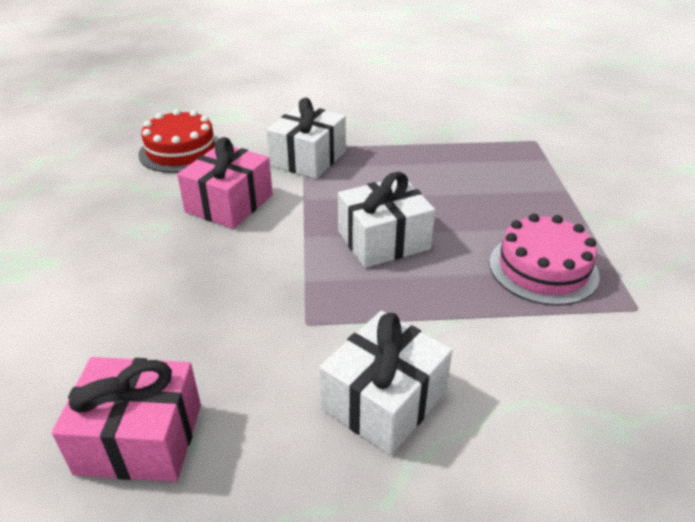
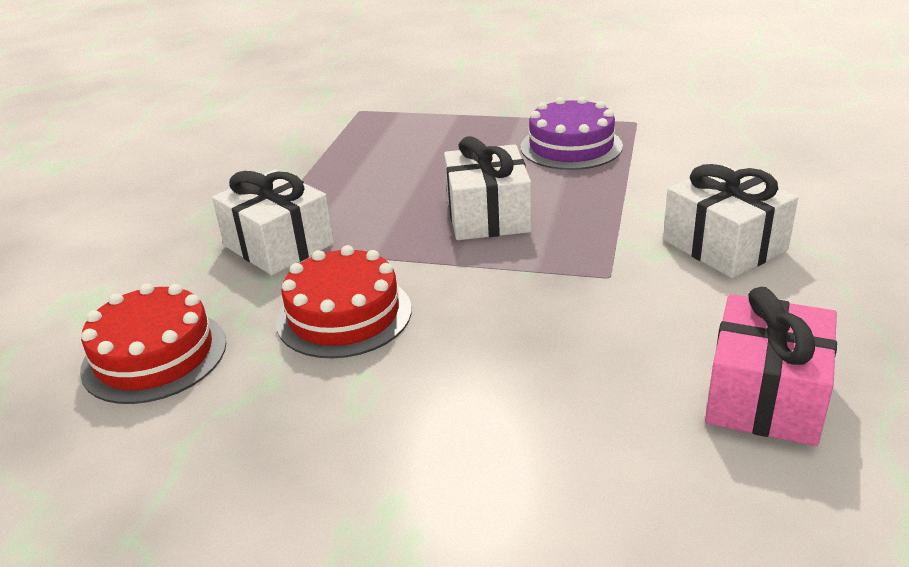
camera: 70 degrees left, 5 degrees down
pink gift [177,137,273,229] -> red cake [276,245,412,358]
pink cake [489,214,600,306] -> purple cake [521,97,623,170]

